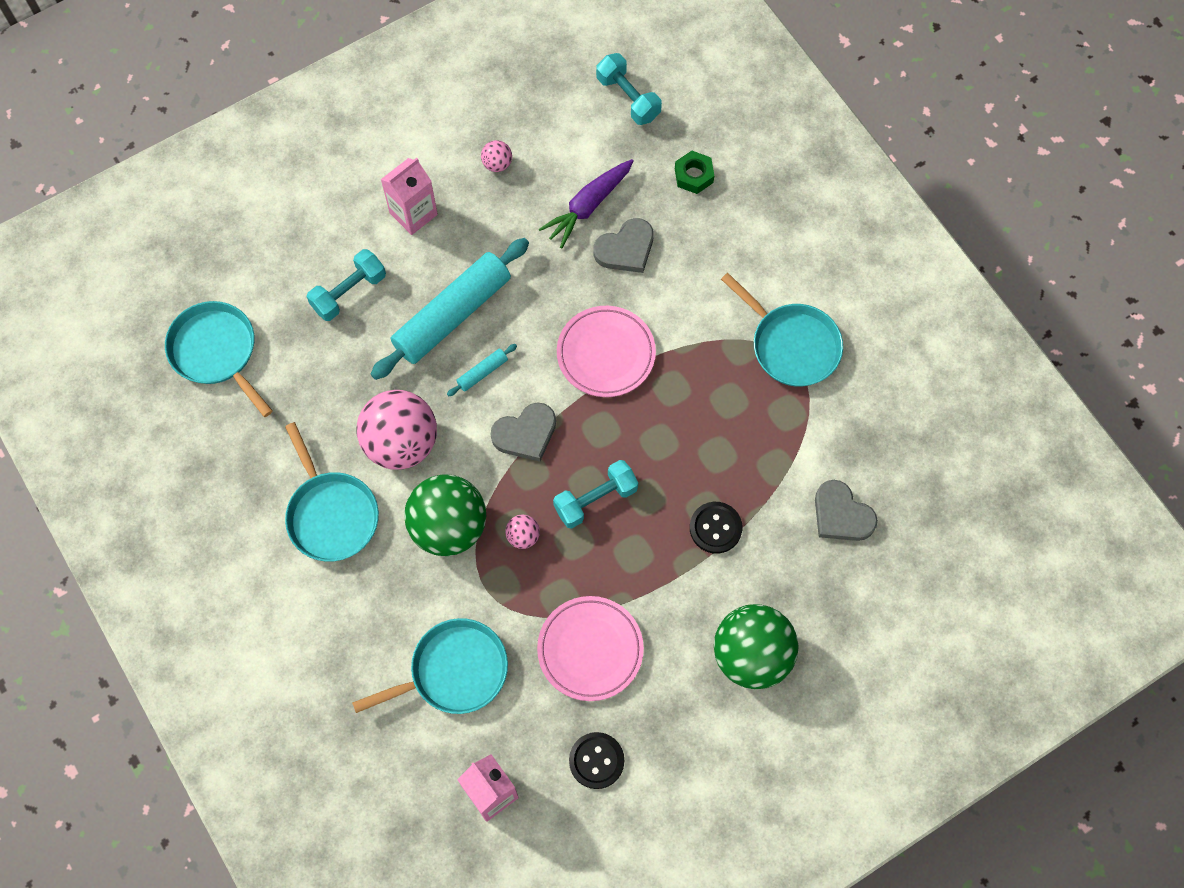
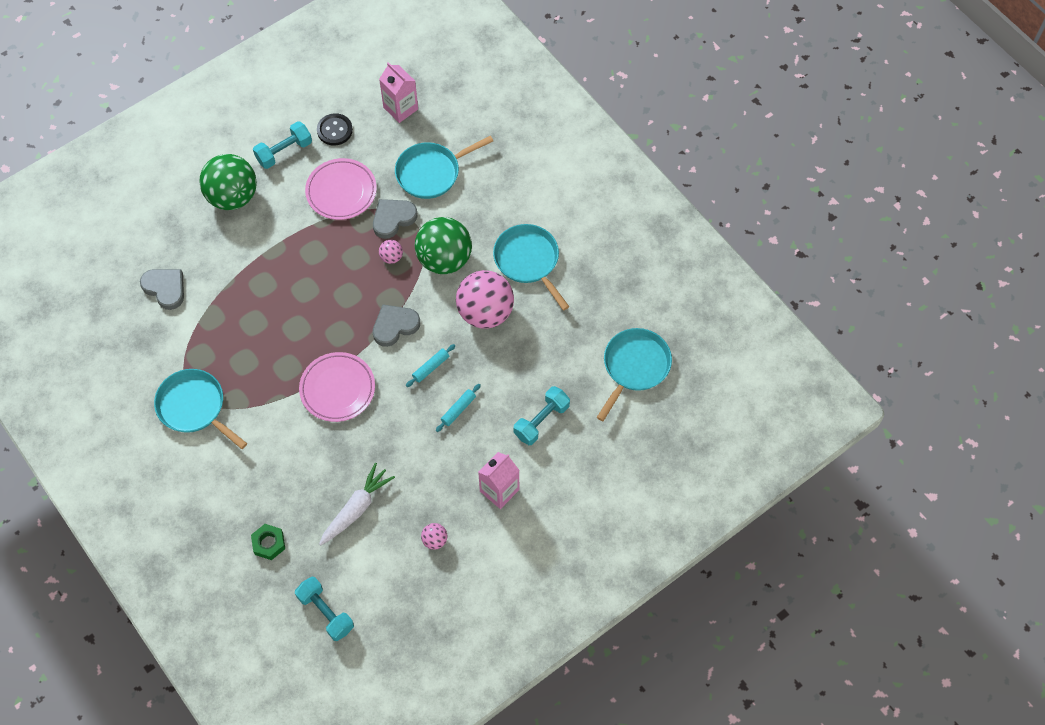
camera: 175 degrees right, 5 degrees down
turquoise pan [165,301,273,417] -> turquoise pan turned 105 degrees counterclockwise [596,328,672,421]
turquoise rolling pin [371,238,529,380] -> turquoise rolling pin [436,384,481,432], size x0.41
purple carrot [539,159,634,249] -> white carrot [319,463,395,546]
turquoise dumbbell [553,460,638,529] -> turquoise dumbbell moved to [253,121,312,169]
grey heart [593,218,654,273] -> grey heart moved to [373,199,418,239]
black button [690,502,742,554] -> none

